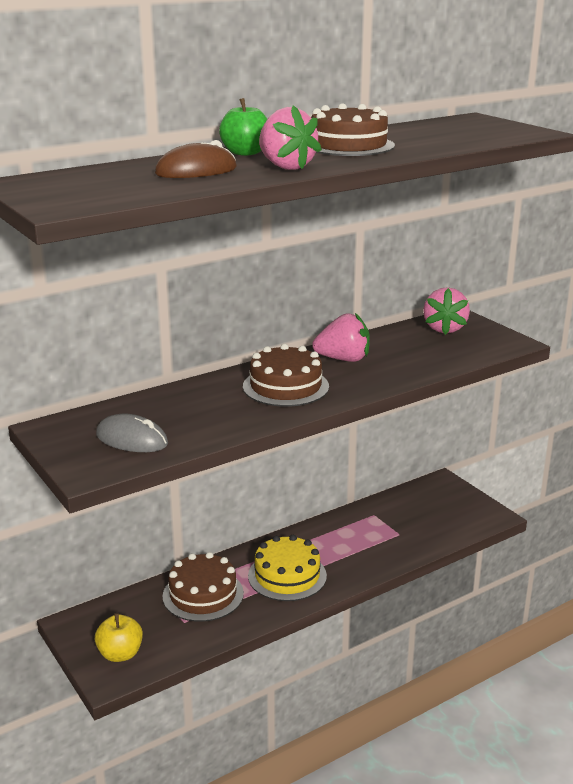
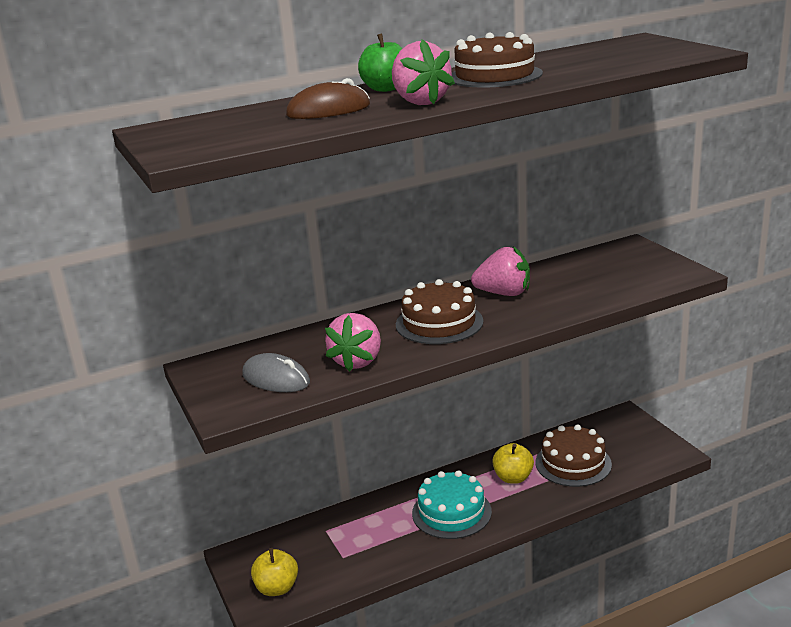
camera: 10 degrees right, 0 degrees up
brown cake [162,552,244,622] -> brown cake moved to [536,424,612,487]
yellow cake [248,535,327,601] -> turquoise cake [412,470,492,539]
pink strawberry [423,287,470,335] -> pink strawberry moved to [325,313,381,372]
none -> yellow apple [492,443,534,484]

